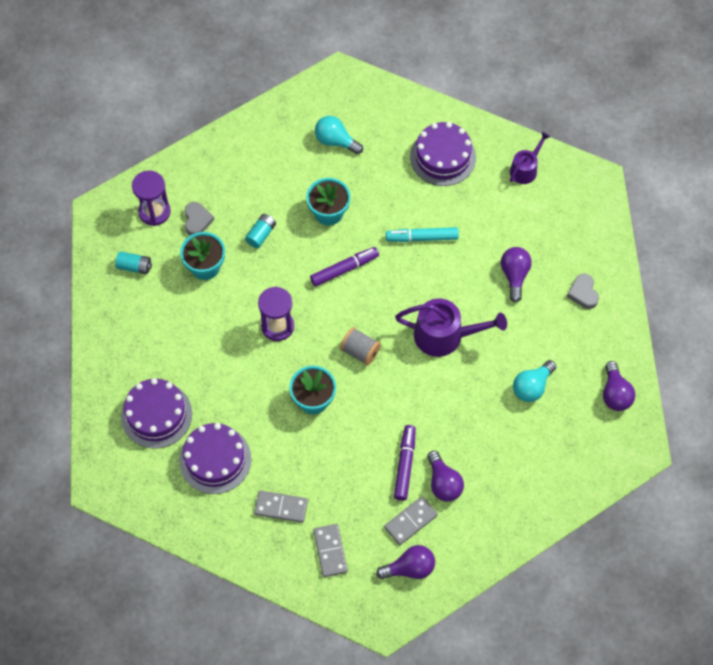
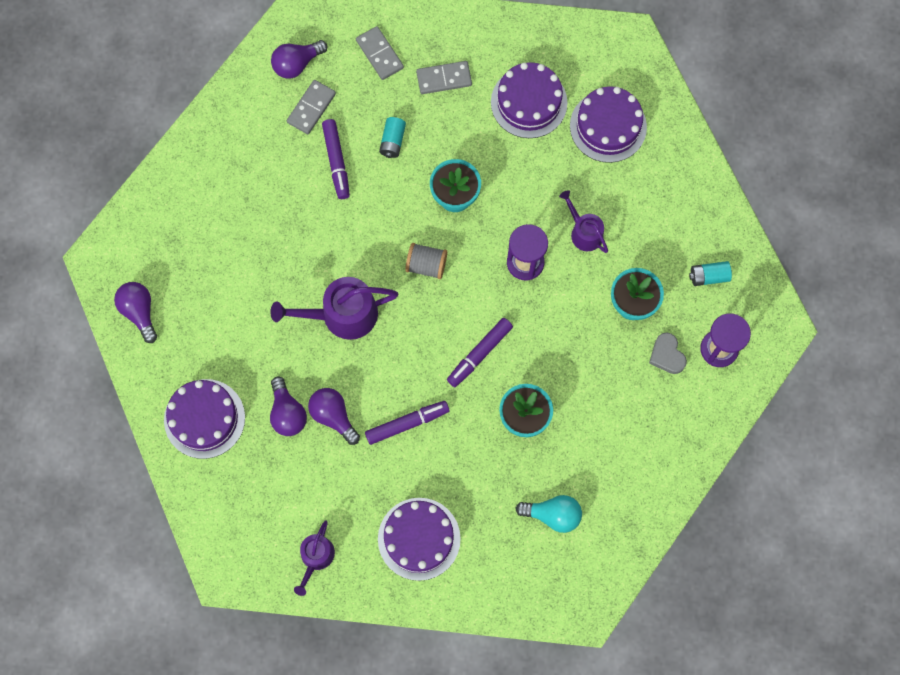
camera: 160 degrees right, 10 degrees up
turquoise battery [245,214,276,248] -> turquoise battery moved to [379,117,406,158]
turquoise marker [386,227,459,242] -> purple marker [365,401,450,445]
purple light bulb [427,451,464,501] -> purple light bulb moved to [308,388,360,445]
turquoise light bulb [513,360,556,402] -> none
grey heart [567,274,599,309] -> purple cake [164,379,245,459]
none -> purple watering can [559,190,608,253]

